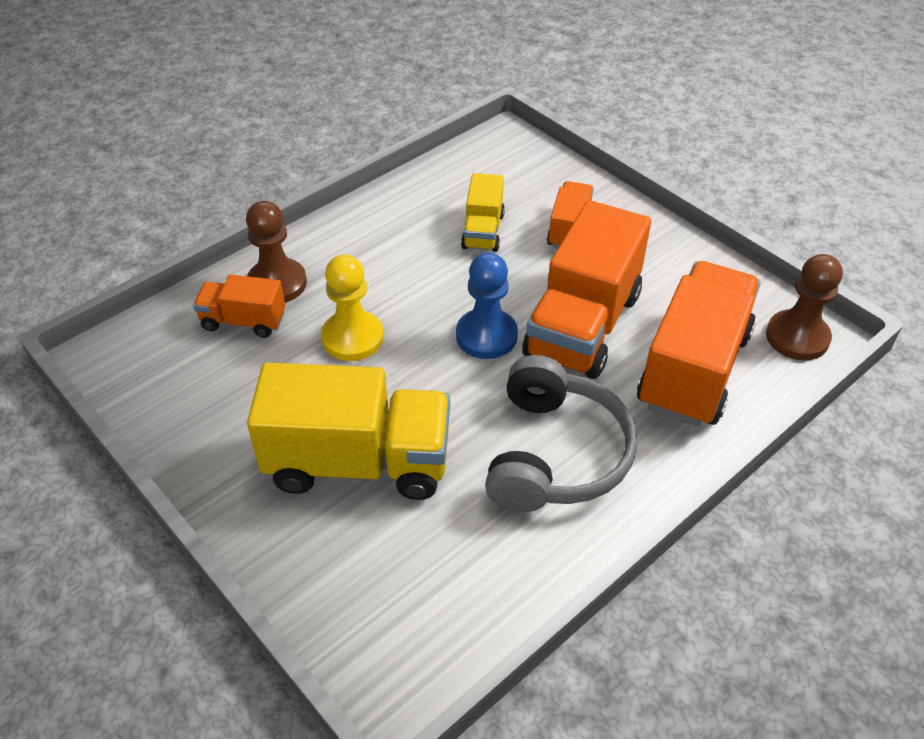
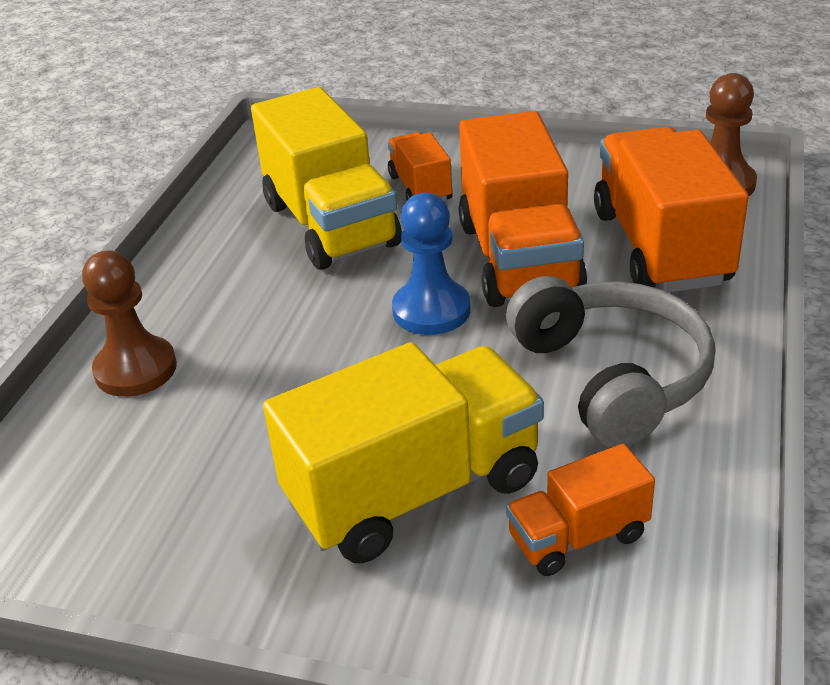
camera: 30 degrees left, 10 degrees down
orange truck [193,274,286,338] -> orange truck moved to [506,444,655,576]
yellow pawn [321,254,384,361] -> none
yellow truck [461,173,505,252] -> yellow truck [251,87,402,270], size x1.94

